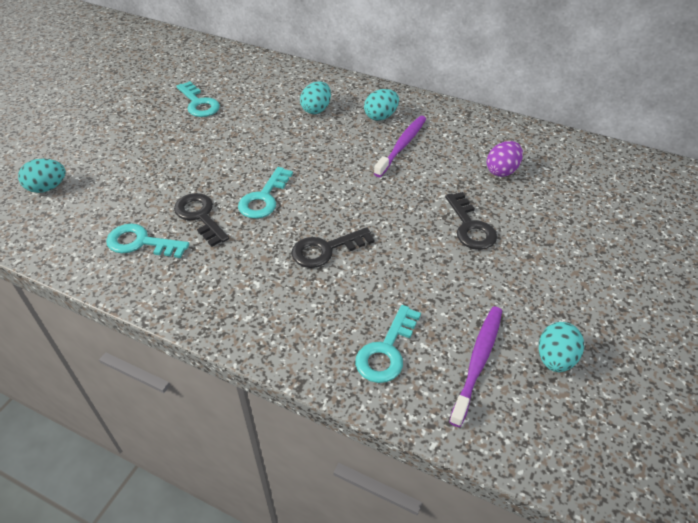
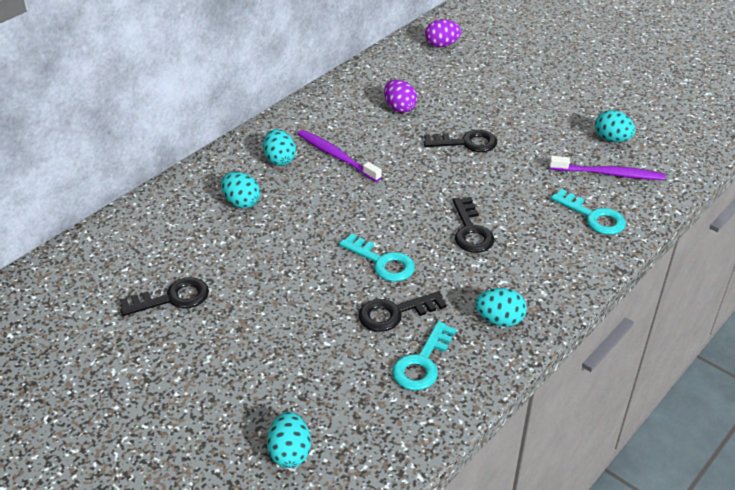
camera: 75 degrees left, 5 degrees down
turquoise key [176,81,220,117] -> black key [120,277,209,316]
purple toothbrush [449,307,502,427] -> purple toothbrush turned 150 degrees clockwise [550,156,665,180]
none -> purple egg [425,19,461,47]
none -> turquoise egg [475,288,527,327]

